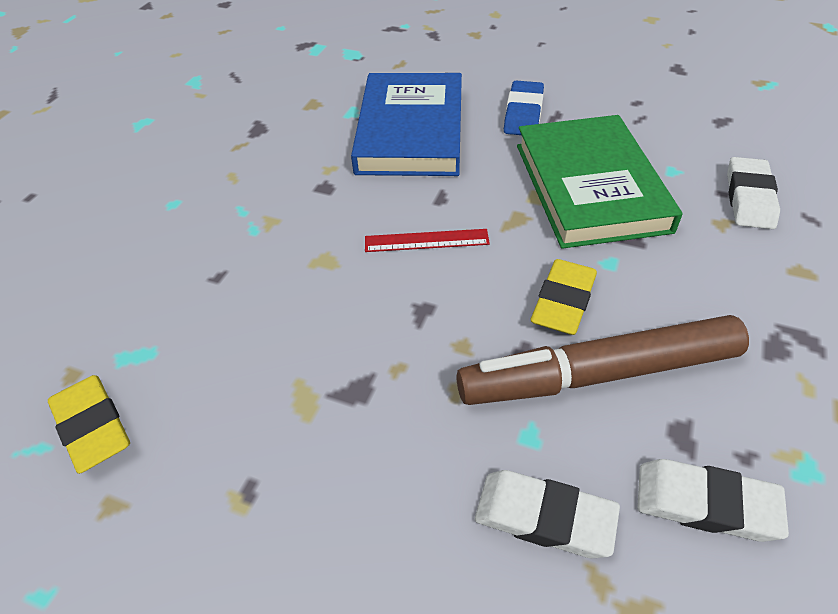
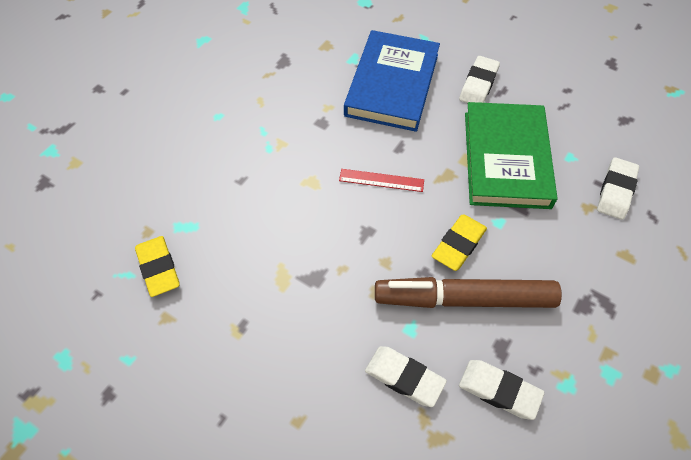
camera: 10 degrees right, 10 degrees up
blue eraser [504,81,544,135] -> white eraser [459,56,500,103]

